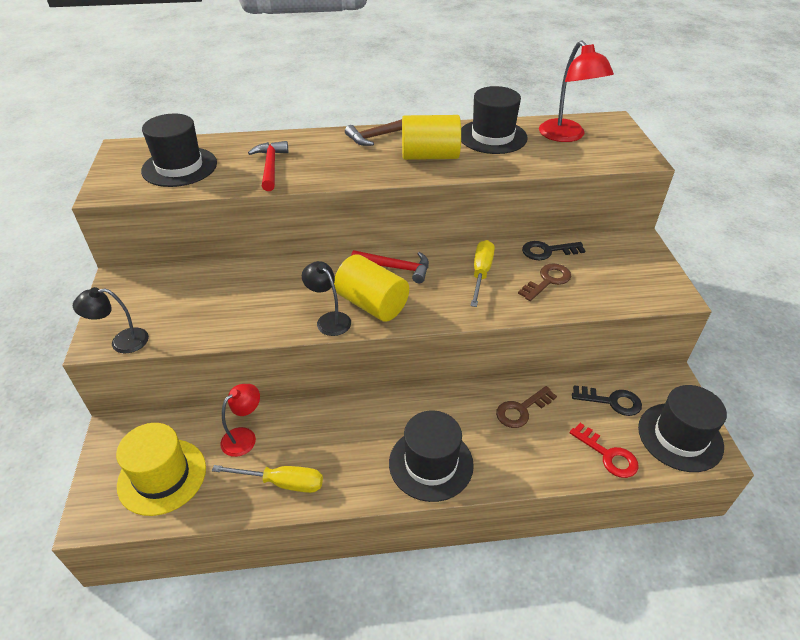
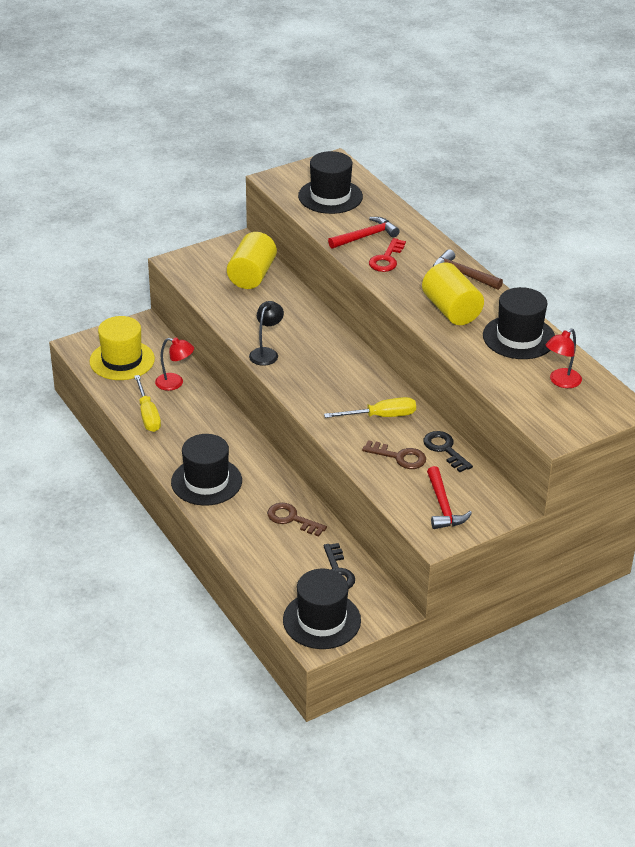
camera: 65 degrees right, 5 degrees down
black lamp [73,287,149,353] -> none
yellow cylinder [334,254,409,322] -> yellow cylinder moved to [227,232,277,289]
red hammer [351,250,429,283] -> red hammer moved to [427,466,472,529]
red lamp [539,40,614,142] -> red lamp [546,329,582,388], size x0.64
red key [570,423,639,478] -> red key moved to [369,238,406,272]

